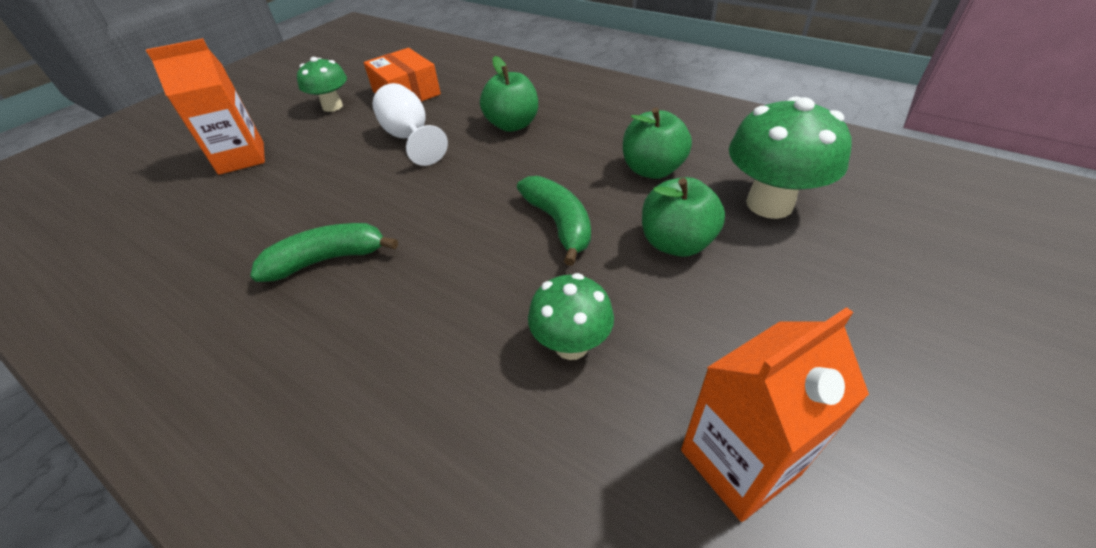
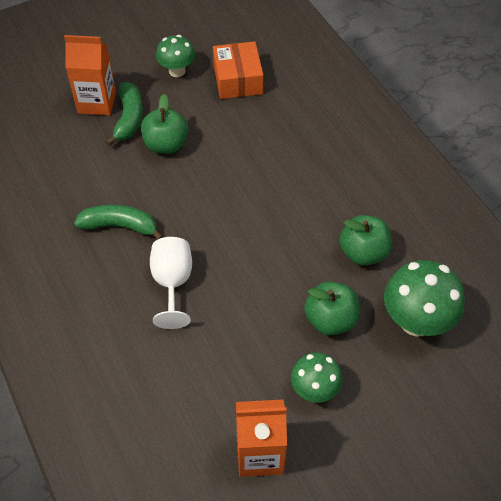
camera: 25 degrees right, 10 degrees up
white goblet [372,83,448,166] -> white goblet moved to [150,237,192,329]
green apple [480,56,538,132] -> green apple moved to [141,94,189,154]
green banana [517,176,591,266] -> green banana moved to [106,82,143,146]
green mushroom [528,273,614,360] -> green mushroom moved to [291,352,342,403]

